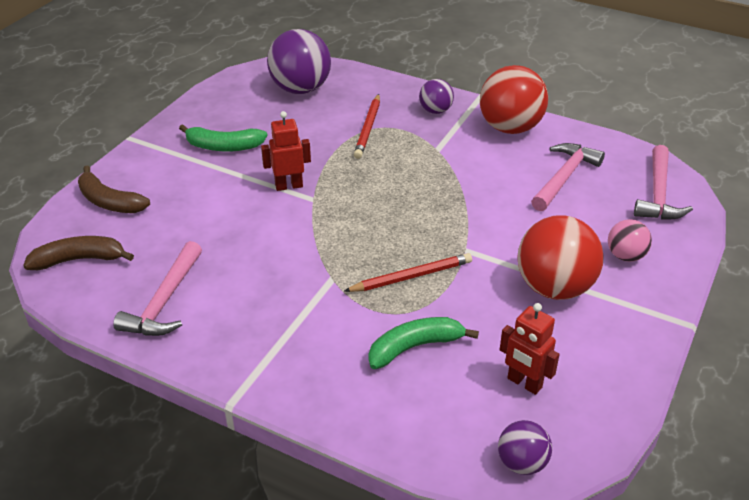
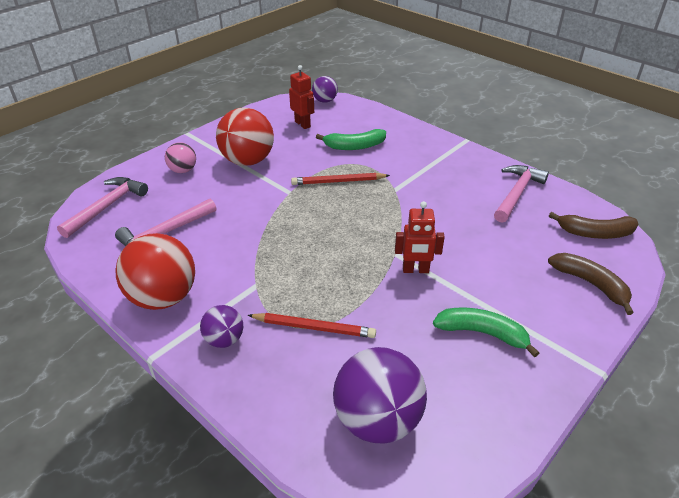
camera: 165 degrees left, 0 degrees up
red pencil [354,94,380,159] -> red pencil turned 75 degrees clockwise [248,313,376,338]

